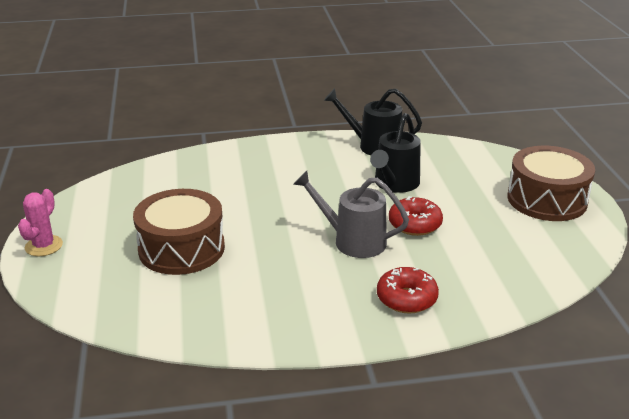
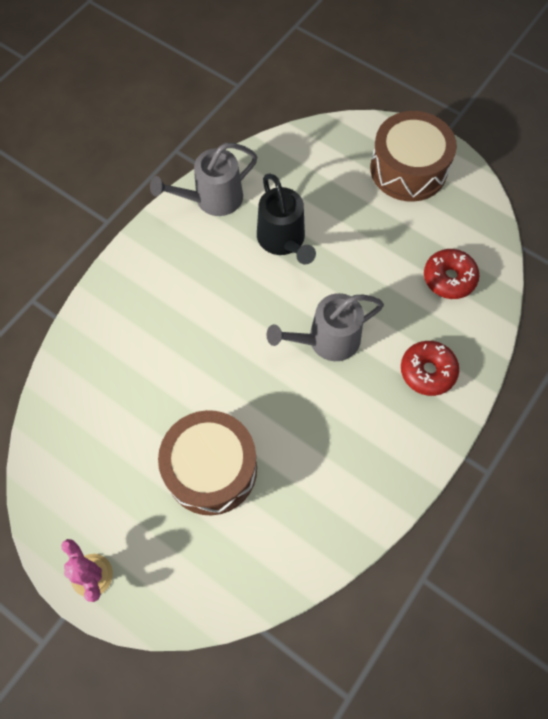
camera: 45 degrees left, 35 degrees up
black watering can [324,88,422,155] -> grey watering can [150,143,258,216]
red donut [389,196,443,236] -> red donut moved to [424,249,479,299]

